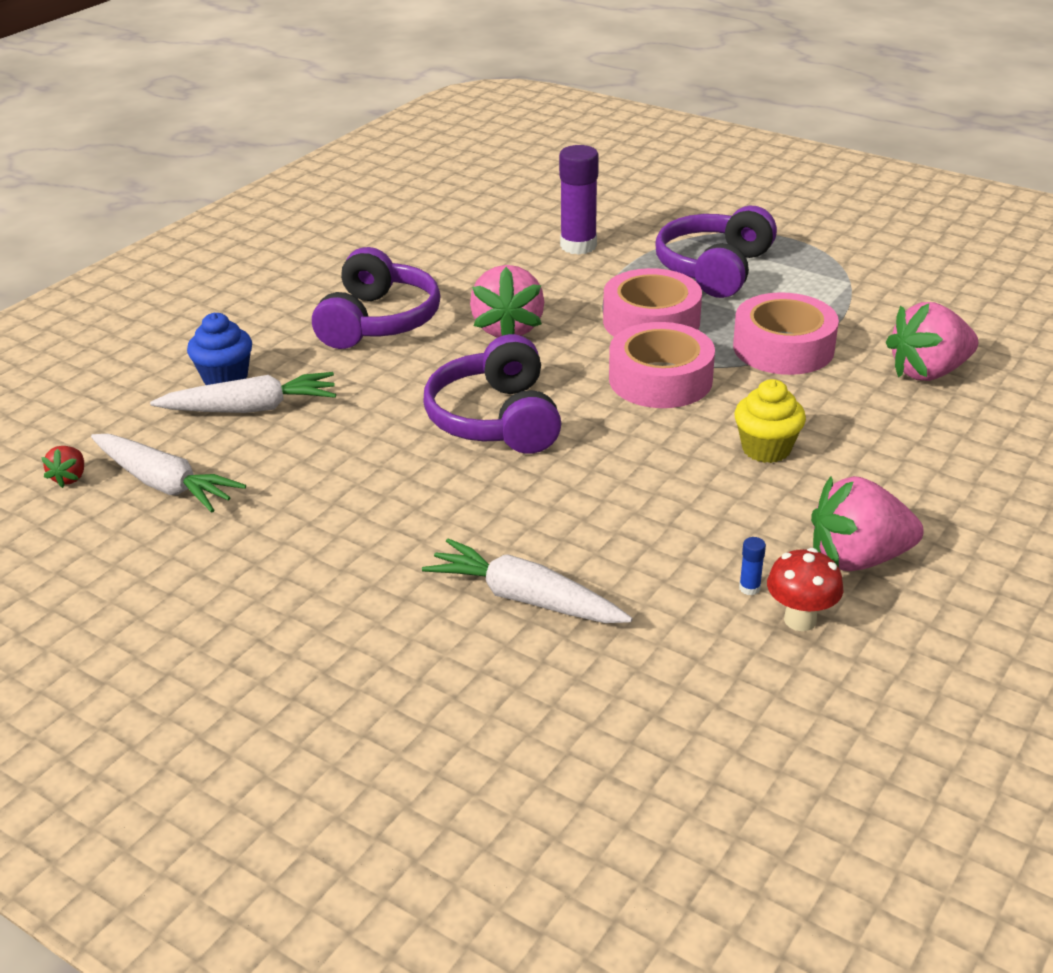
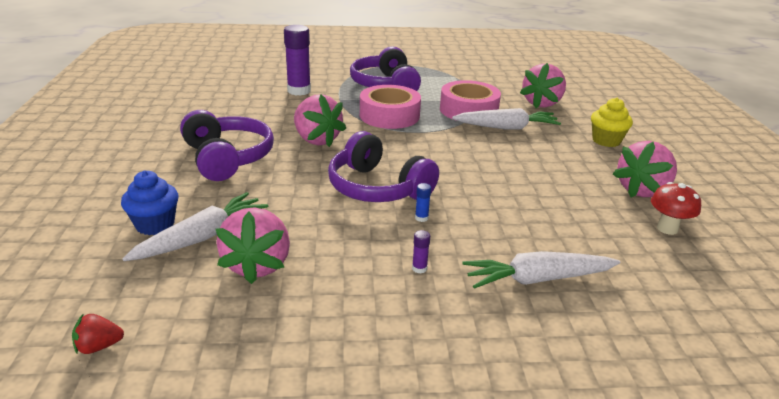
camera: 40 degrees left, 5 degrees down
red strawberry [41,446,84,488] -> red strawberry turned 105 degrees clockwise [72,313,124,354]
white carrot [91,434,246,513] -> white carrot moved to [452,108,561,130]
pink tape [609,322,715,408] -> none
yellow cupcake [734,379,806,463] -> yellow cupcake moved to [591,98,633,147]
blue glue stick [739,537,766,595] -> blue glue stick moved to [415,183,431,222]
none -> pink strawberry [216,207,290,284]
none -> purple glue stick [412,230,430,273]

